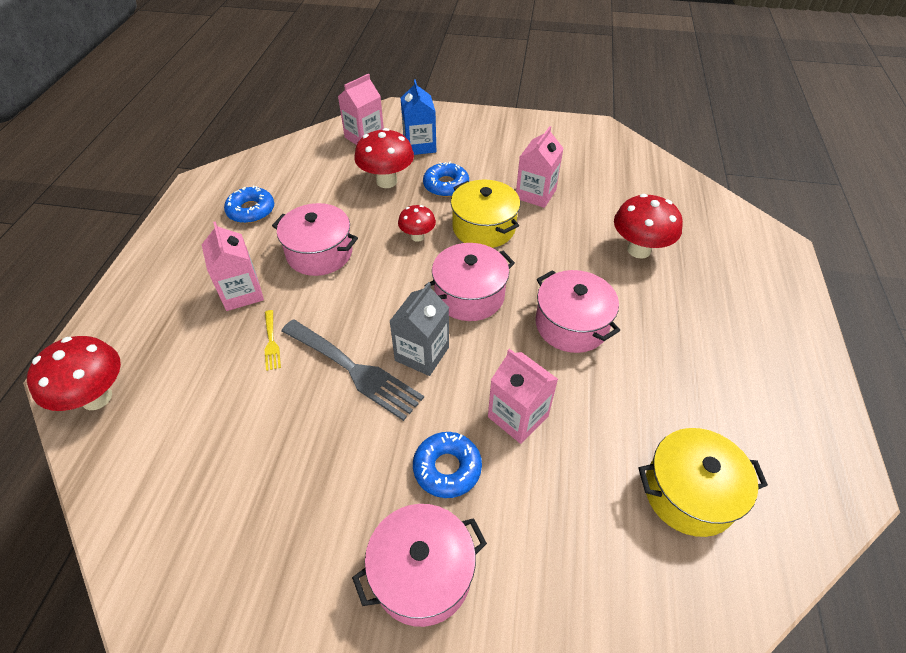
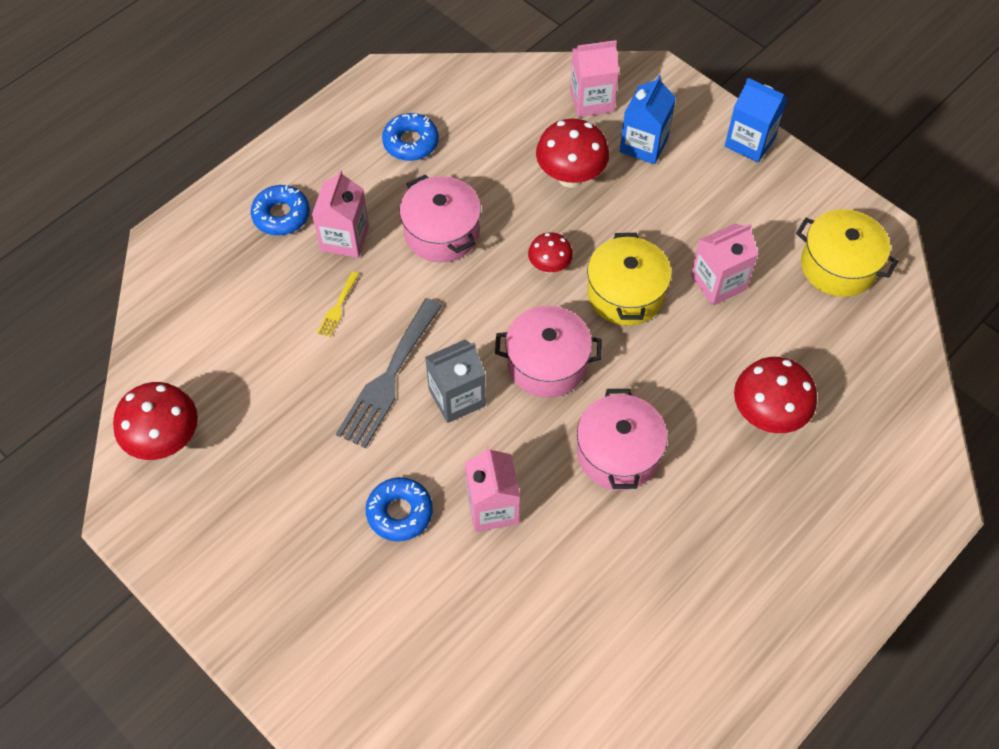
camera: 35 degrees right, 10 degrees up
red mushroom [27,336,121,411] -> red mushroom moved to [113,382,198,460]
grey fork [282,320,424,421] -> grey fork turned 45 degrees clockwise [336,298,442,448]
pink pot [352,504,487,627] -> none
blue donut [423,161,469,197] -> blue donut moved to [251,185,310,235]
yellow pot [638,428,768,537] -> yellow pot moved to [796,209,898,297]
none -> blue carton [725,78,788,163]

